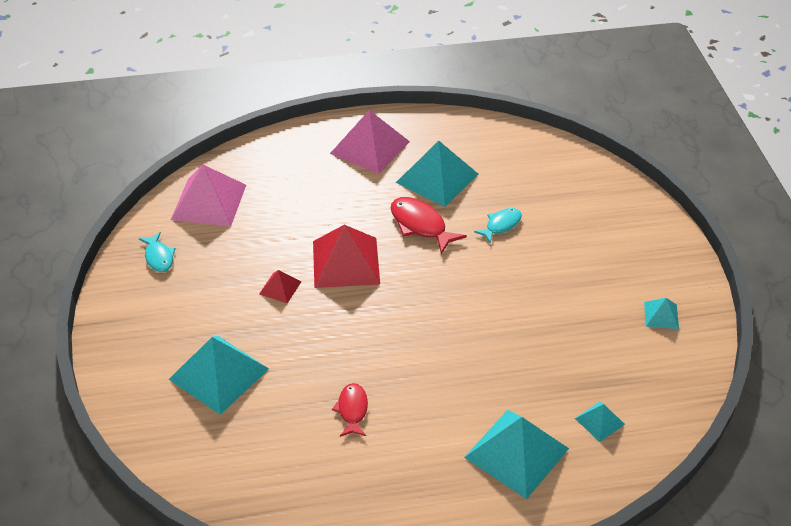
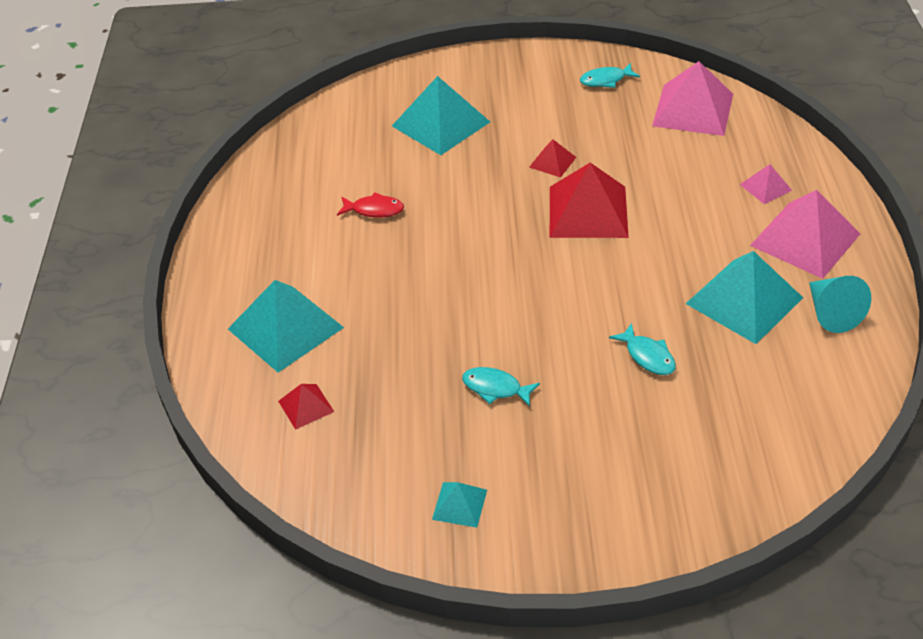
camera: 100 degrees right, 0 degrees up
red fish [391,197,467,254] -> none
turquoise pyramid [575,401,625,442] -> red pyramid [278,384,334,430]
none -> turquoise fish [462,367,540,407]
none -> pink pyramid [740,164,792,204]
none -> turquoise cone [809,276,871,333]

